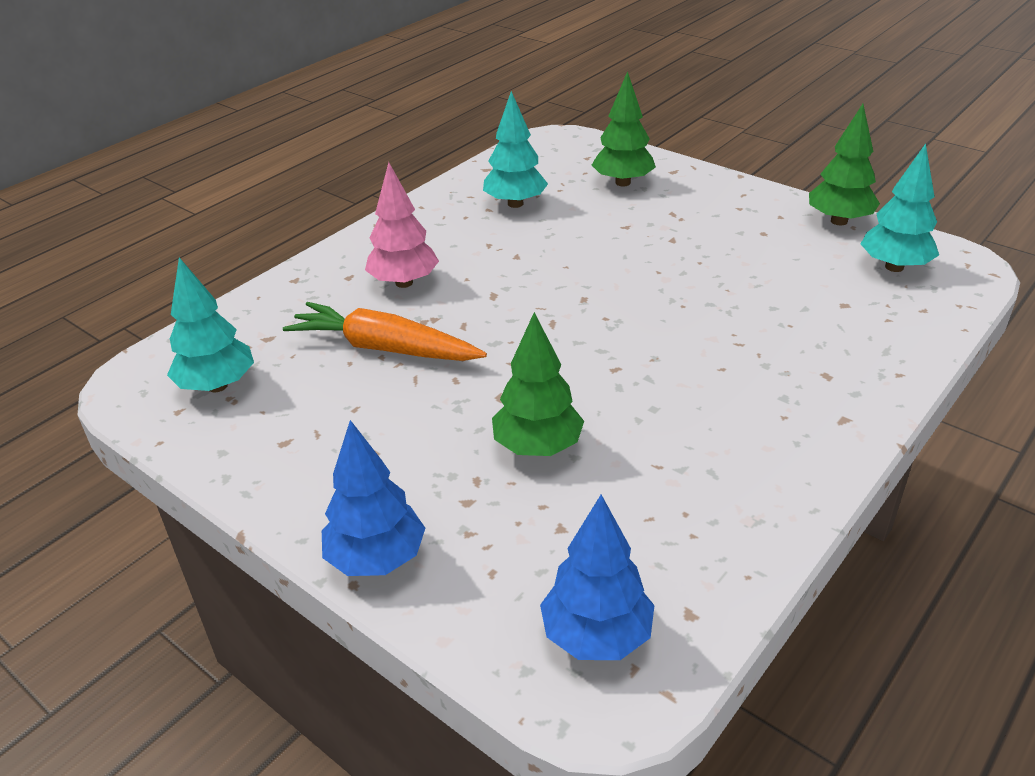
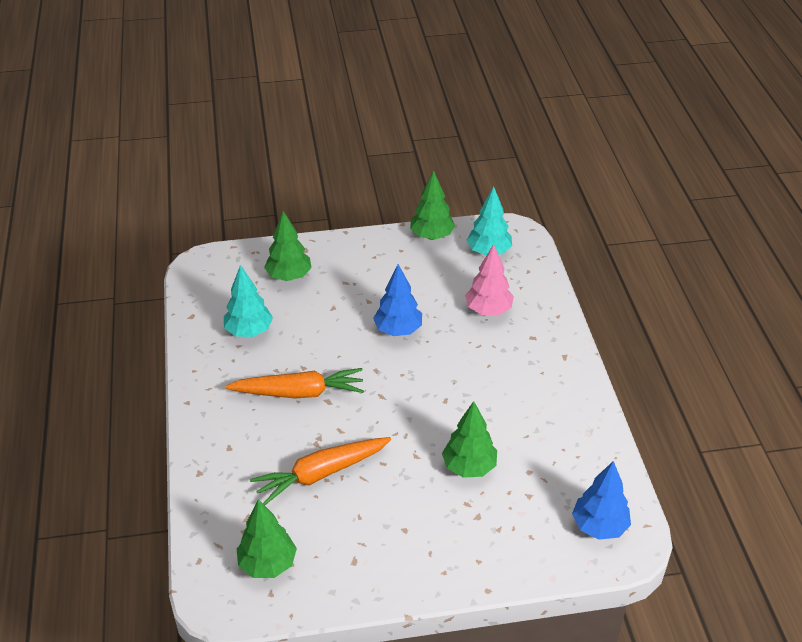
camera: 50 degrees left, 5 degrees up
turquoise tree [167,257,254,392] -> green tree [237,499,297,578]
blue tree [322,420,425,576] -> blue tree moved to [373,264,422,336]
pink tree [365,162,439,288] -> pink tree moved to [465,244,514,315]
none -> orange carrot [225,368,364,399]

